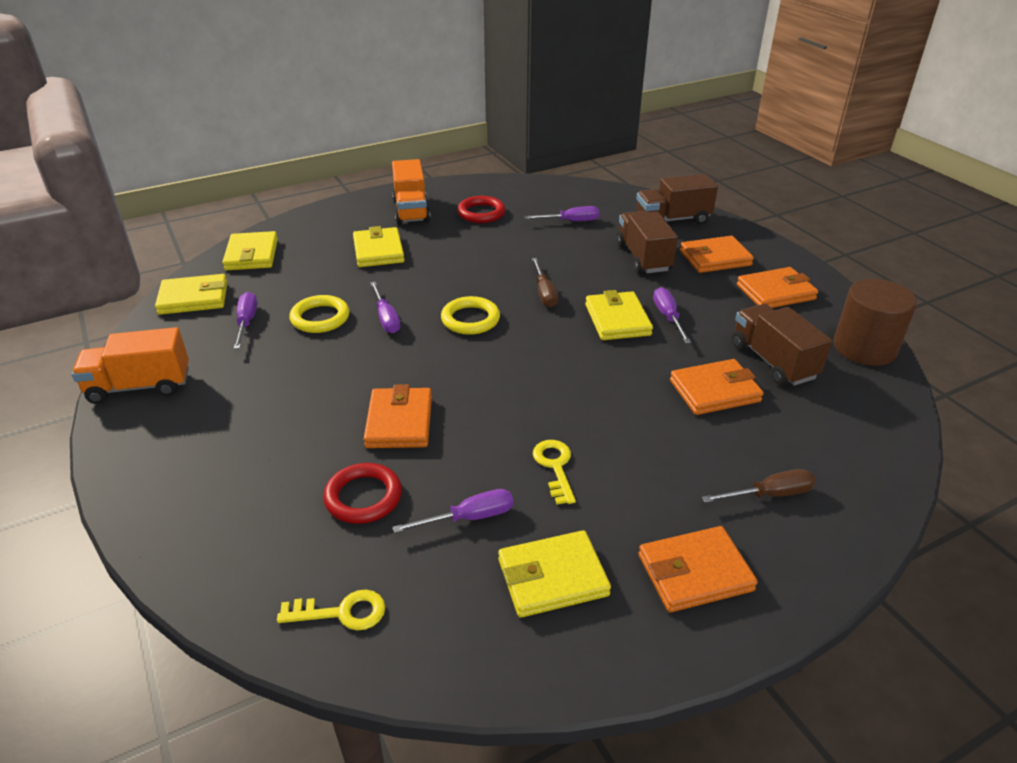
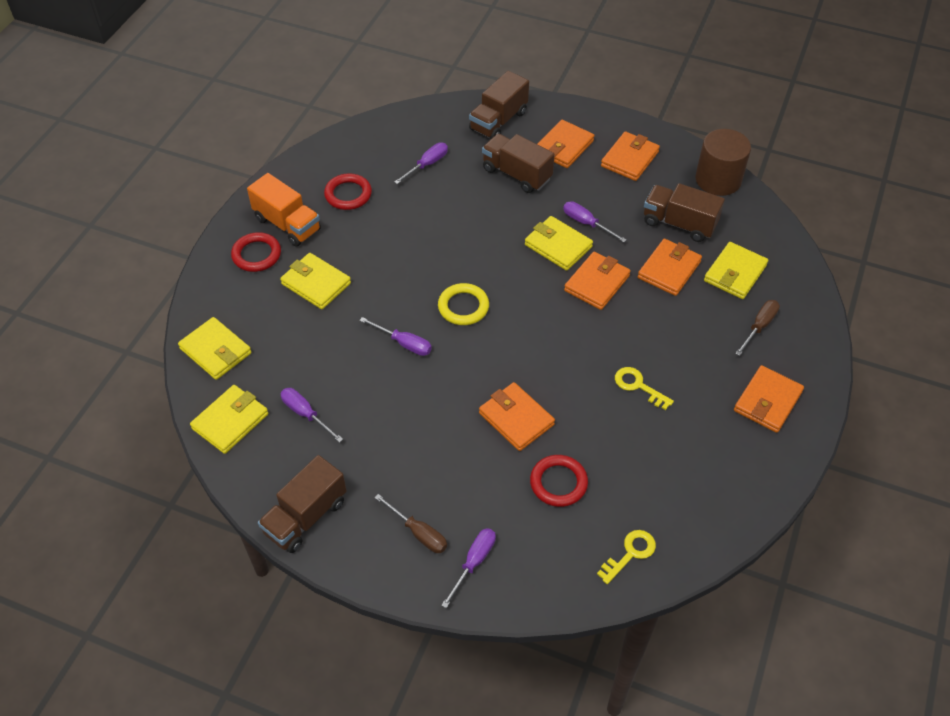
camera: 40 degrees left, 15 degrees up
orange truck [72,327,189,404] -> brown truck [258,455,347,553]
yellow ring [289,295,349,333] -> none
purple screwdriver [392,489,514,533] -> purple screwdriver moved to [441,528,496,608]
yellow wallet [498,530,611,618] -> yellow wallet moved to [704,242,768,299]
brown screwdriver [532,258,558,307] -> brown screwdriver moved to [374,494,447,553]
none -> red ring [231,232,281,272]
none -> orange wallet [564,252,631,310]

